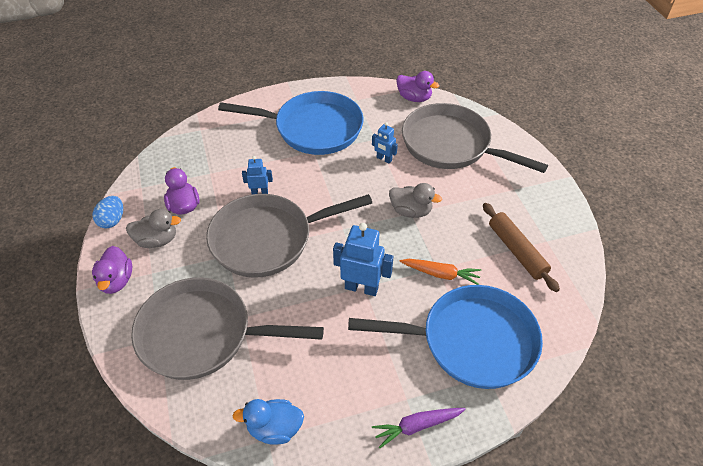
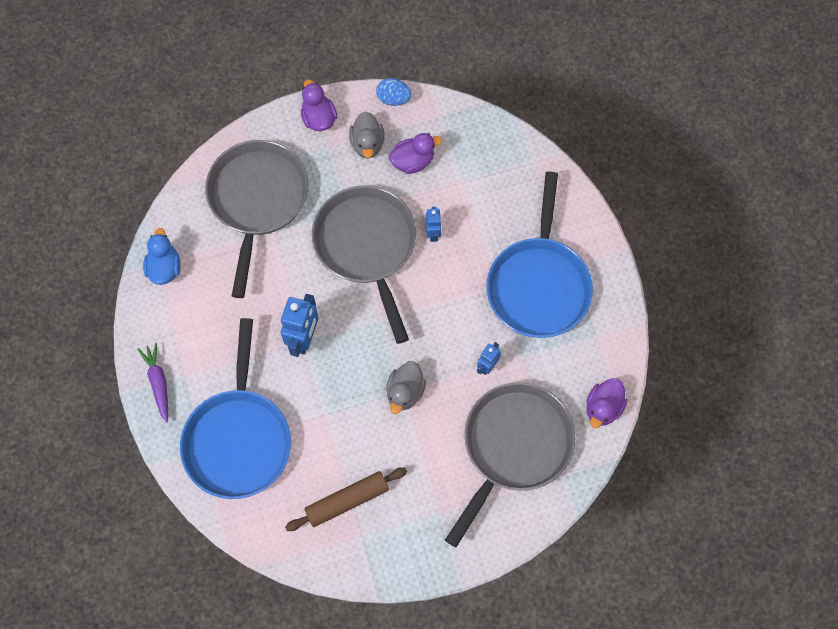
camera: 90 degrees right, 20 degrees up
purple duck [92,246,132,294] -> purple duck turned 75 degrees clockwise [301,79,337,131]
orange carrot [400,259,481,285] -> none

